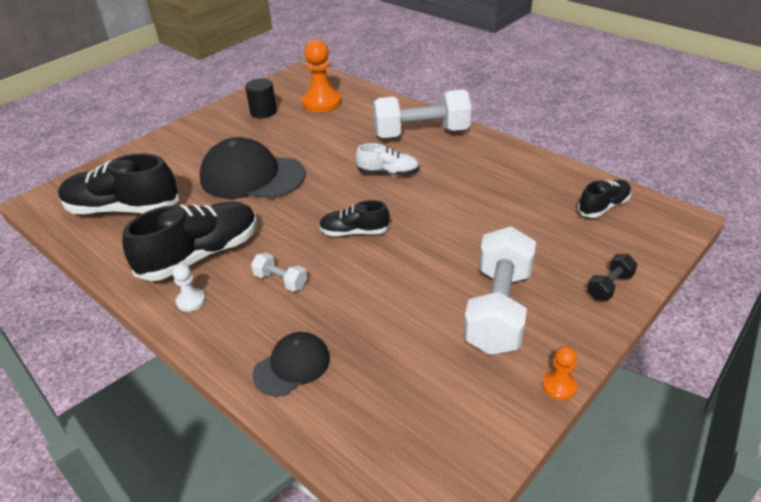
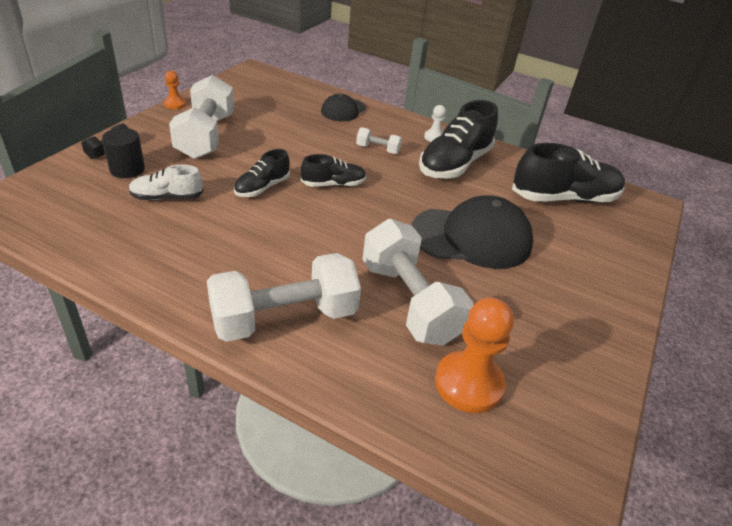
camera: 160 degrees right, 0 degrees up
black cylinder [245,78,277,118] -> black cylinder moved to [102,128,145,178]
white shoe [356,143,419,176] -> white shoe moved to [129,165,204,200]
black shoe [578,180,631,218] -> black shoe moved to [234,149,290,197]
none -> white dumbbell [363,219,474,346]

